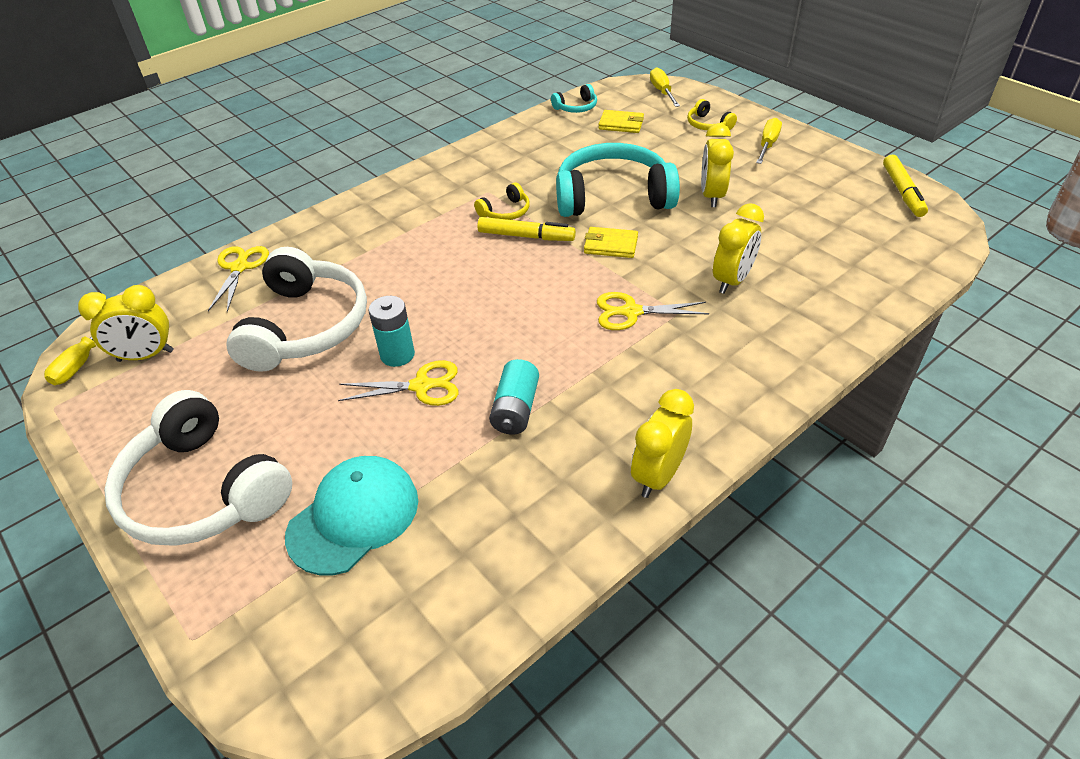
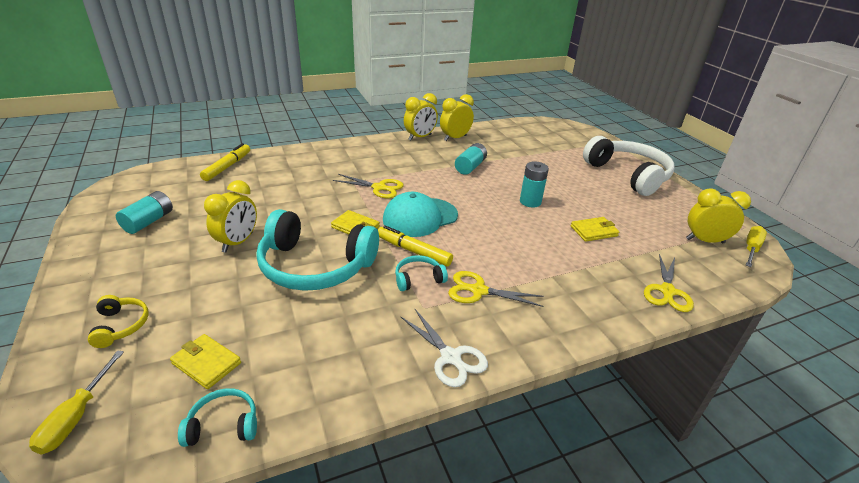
camera: 165 degrees left, 10 degrees down
white headphones [226,247,367,372] -> yellow wallet [571,217,620,242]
turquoise cap [285,456,418,575] -> turquoise cap moved to [383,192,458,237]
yellow scissors [338,360,459,406] -> yellow scissors moved to [448,271,544,307]
yellow headphones [474,182,530,220] -> turquoise headphones [395,255,448,291]
yellow clock [713,203,764,294] -> yellow clock moved to [440,94,474,141]
yellow screwdriver [756,118,782,164] -> none
yellow marker [883,155,928,217] -> yellow marker moved to [200,143,250,181]
none -> turquoise battery [116,191,173,234]
none -> white scissors [400,309,488,387]

